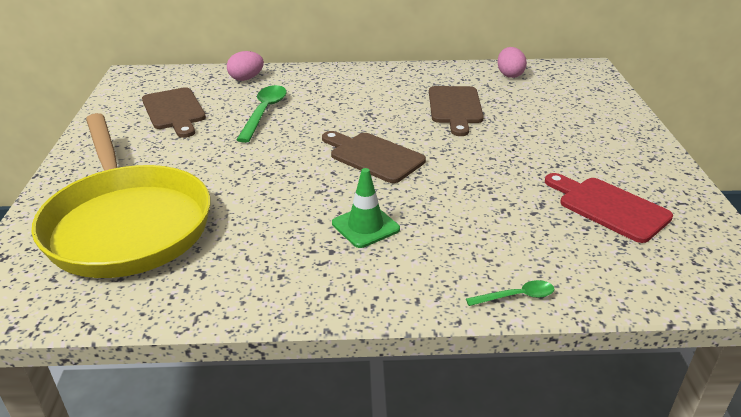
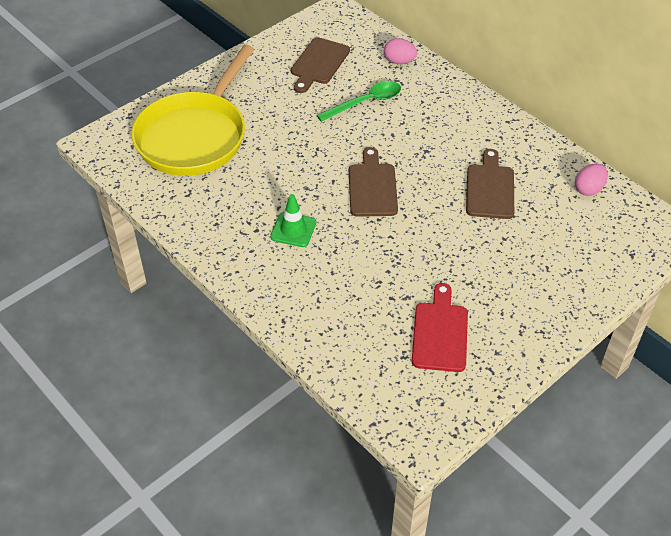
camera: 50 degrees right, 15 degrees up
brown cutting board [429,86,484,136] -> brown cutting board turned 135 degrees clockwise [466,149,514,219]
green spoon [466,280,554,306] -> none

